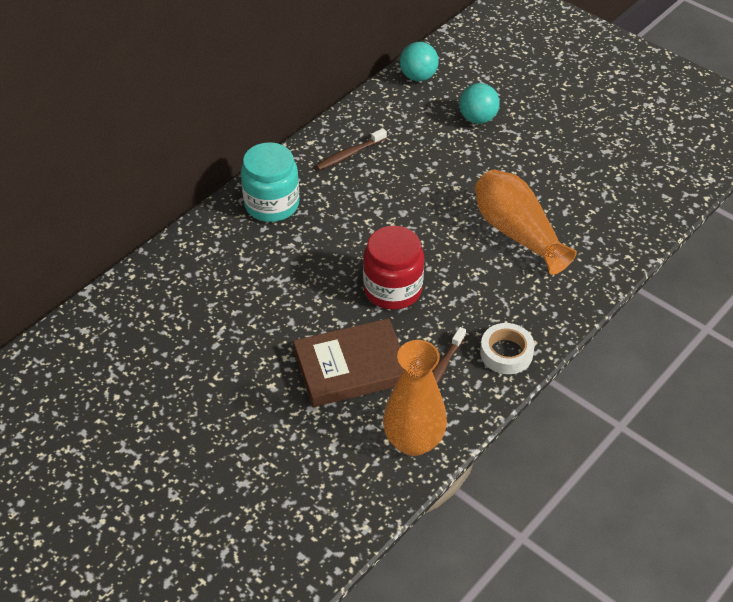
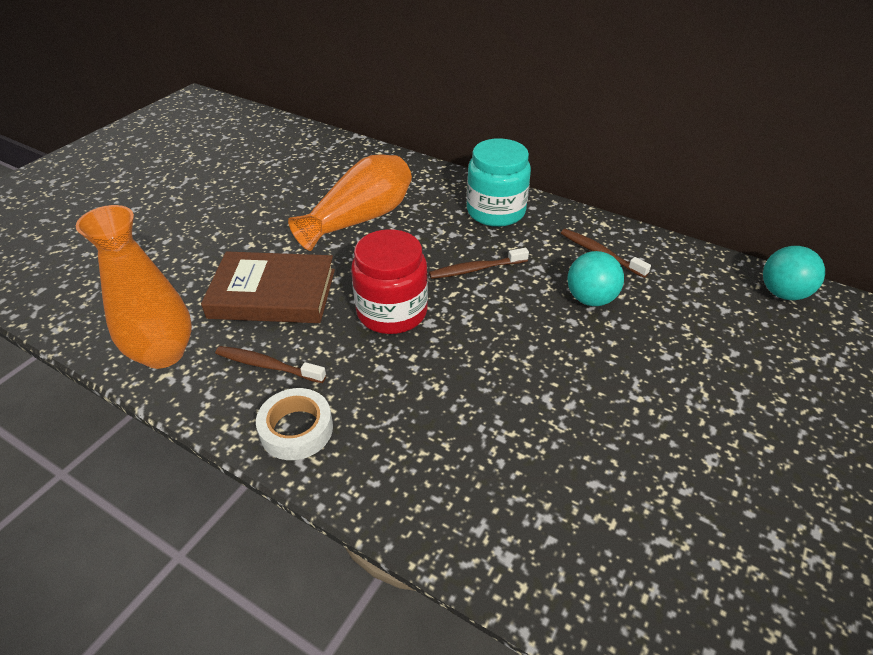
camera: 80 degrees right, 5 degrees down
brown book [293,318,403,407] -> brown book turned 60 degrees counterclockwise [201,251,335,323]
turquoise ball [459,83,500,124] -> turquoise ball moved to [567,251,624,306]
orange vase [475,170,577,275] -> orange vase moved to [288,154,412,251]
none -> brown toothbrush [429,248,529,279]

